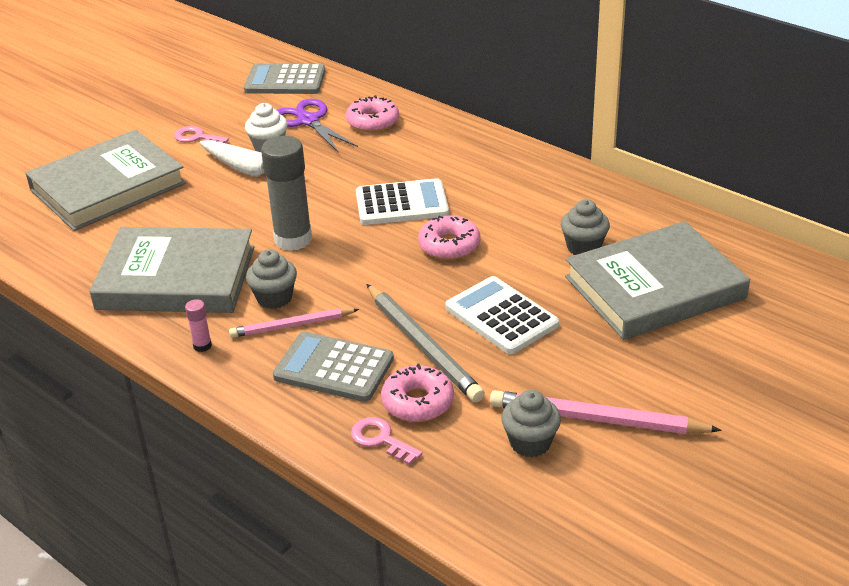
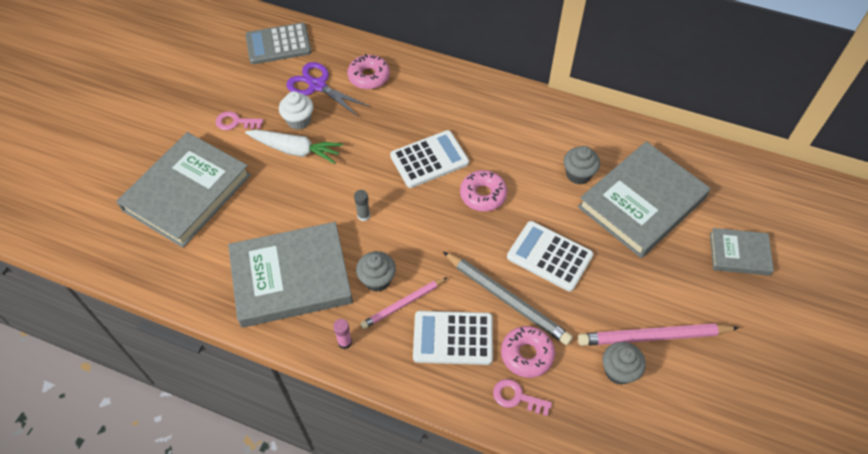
camera: 20 degrees left, 20 degrees up
grey glue stick [261,136,312,251] -> grey glue stick [354,190,370,221], size x0.43
grey calculator [273,332,394,402] -> white calculator [413,311,493,365]
none -> grey book [710,228,774,276]

